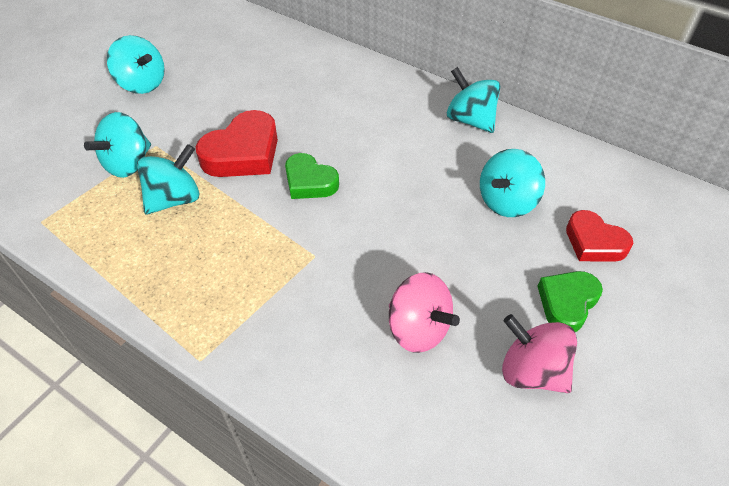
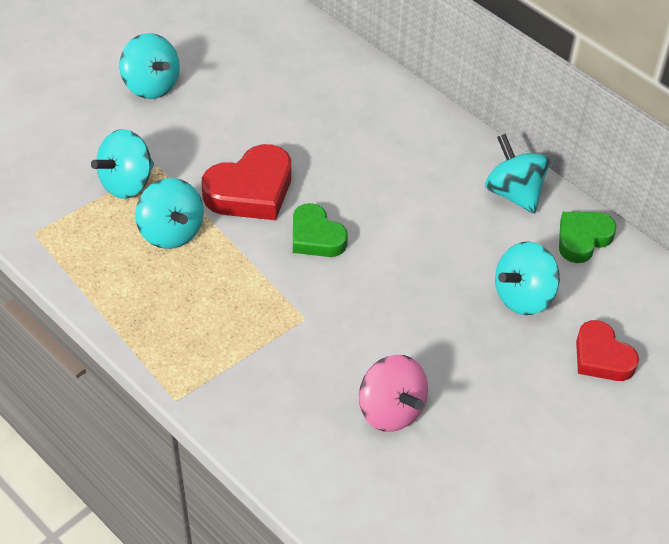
camera: 10 degrees right, 0 degrees up
turquoise spinning top [137,144,199,215] -> turquoise spinning top turned 90 degrees clockwise [135,178,204,249]
pink spinning top [502,314,577,393] -> none
green heart [537,271,603,332] -> green heart moved to [559,212,617,263]

